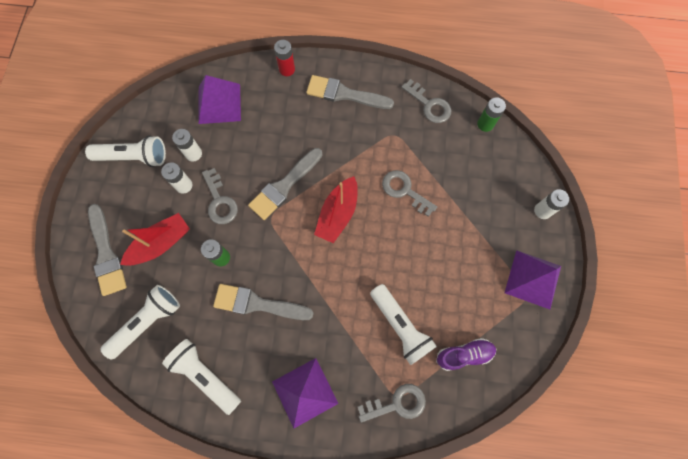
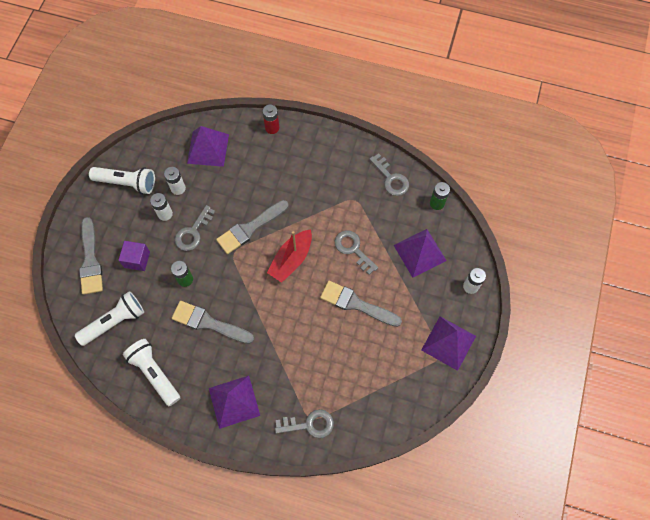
camera: 10 degrees right, 5 degrees down
red boat [120,213,190,266] -> purple cube [119,241,150,271]
grey key [202,168,238,224] -> grey key turned 45 degrees clockwise [175,205,216,251]
grey brush [306,75,394,109] -> grey brush moved to [320,281,402,327]
white flashlight [370,284,437,365] -> none
purple shoe [436,338,496,371] -> none
none -> purple pyramid [394,229,447,278]

